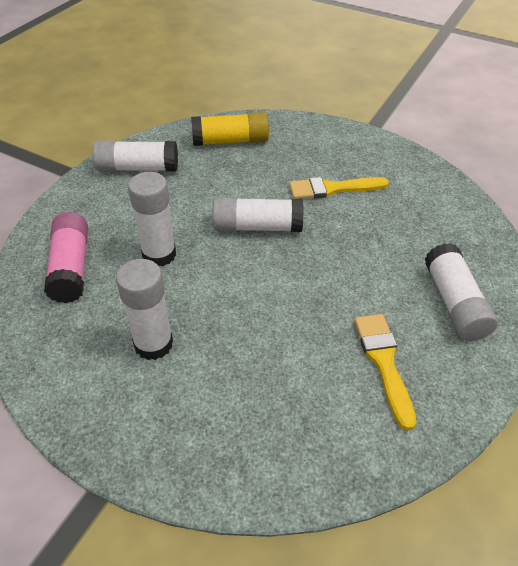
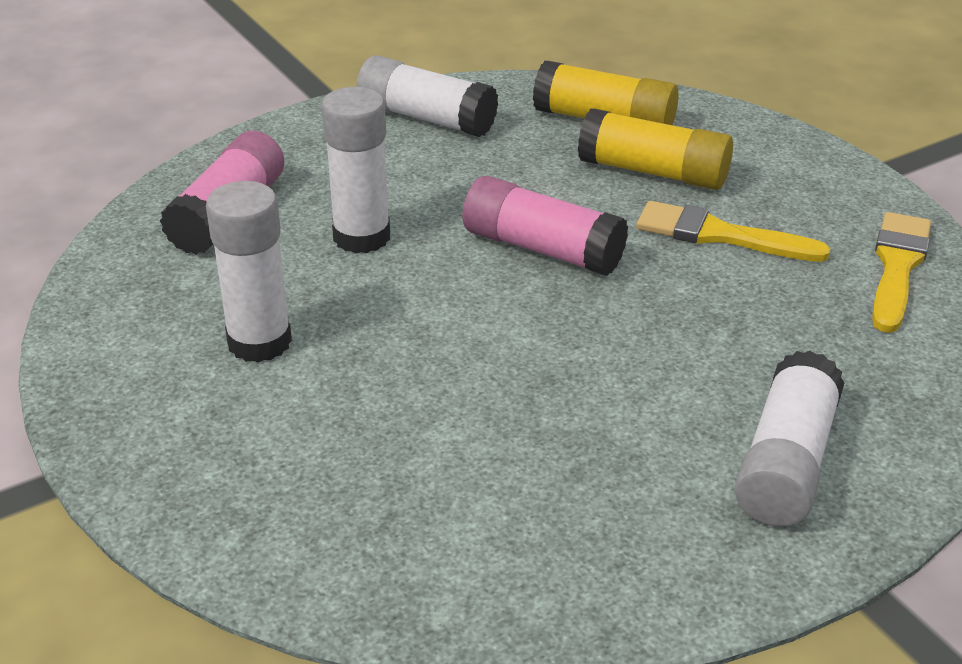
camera: 30 degrees right, 10 degrees down
white glue stick [213,197,303,232] -> pink glue stick [462,176,628,276]
yellow brush [354,314,416,431] -> yellow brush moved to [872,212,931,333]
none -> yellow glue stick [578,108,733,190]

